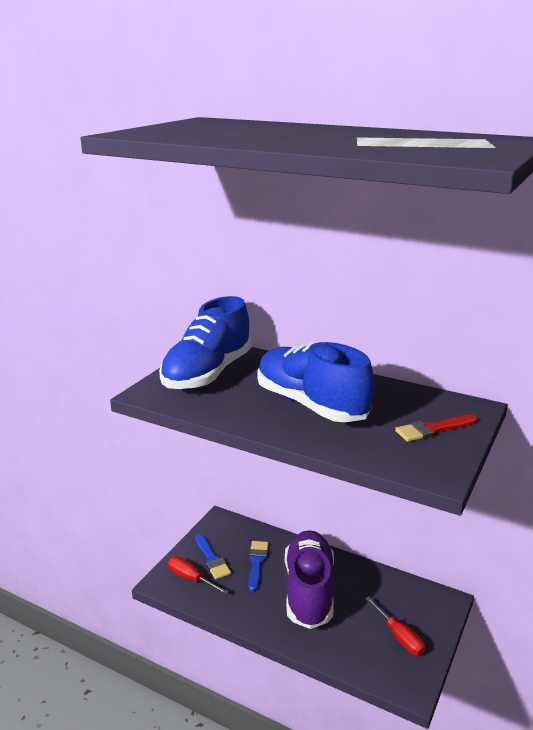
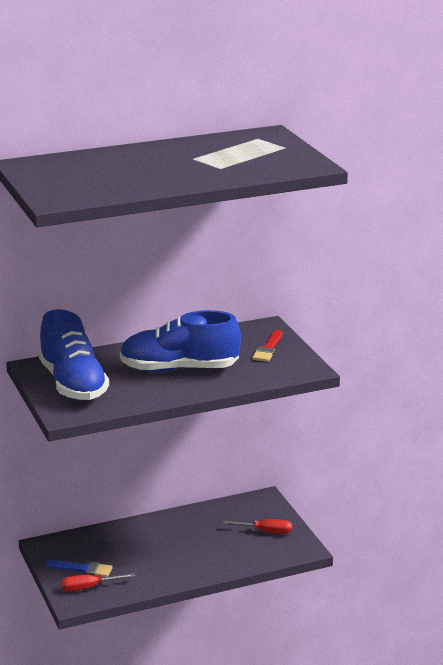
camera: 50 degrees left, 0 degrees up
blue brush [248,541,269,592] -> none
purple shoe [285,530,334,629] -> none

